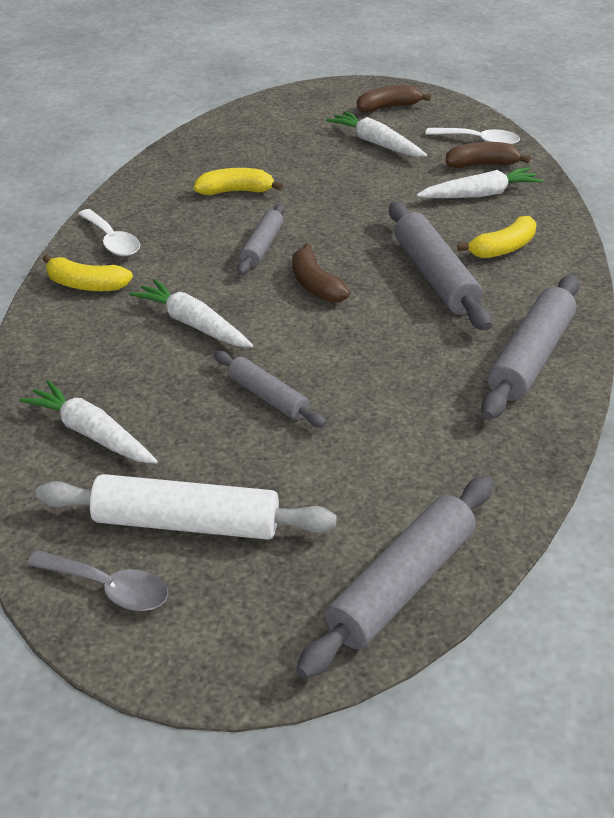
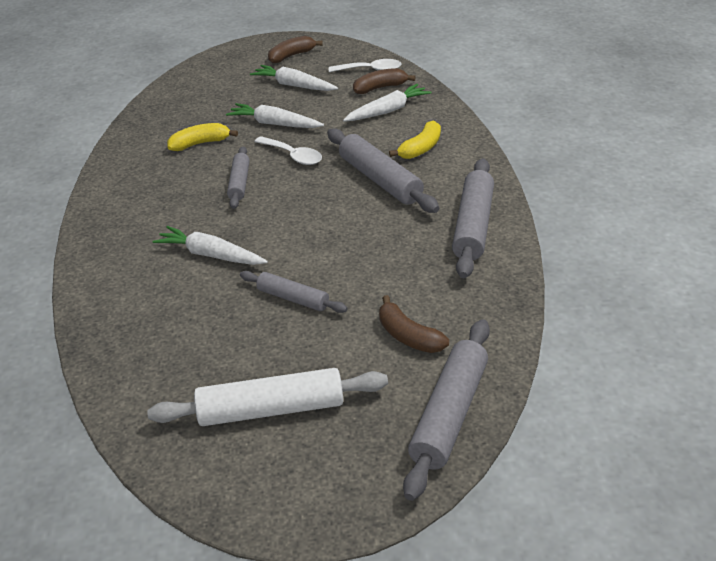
camera: 15 degrees left, 0 degrees up
white carrot [19,380,158,464] -> white carrot moved to [226,103,324,128]
grey spoon [26,550,168,611] -> none
yellow banana [43,254,133,291] -> none
white spoon [78,209,140,256] -> white spoon moved to [254,136,322,165]
brown banana [292,243,350,303] -> brown banana moved to [379,295,449,353]

